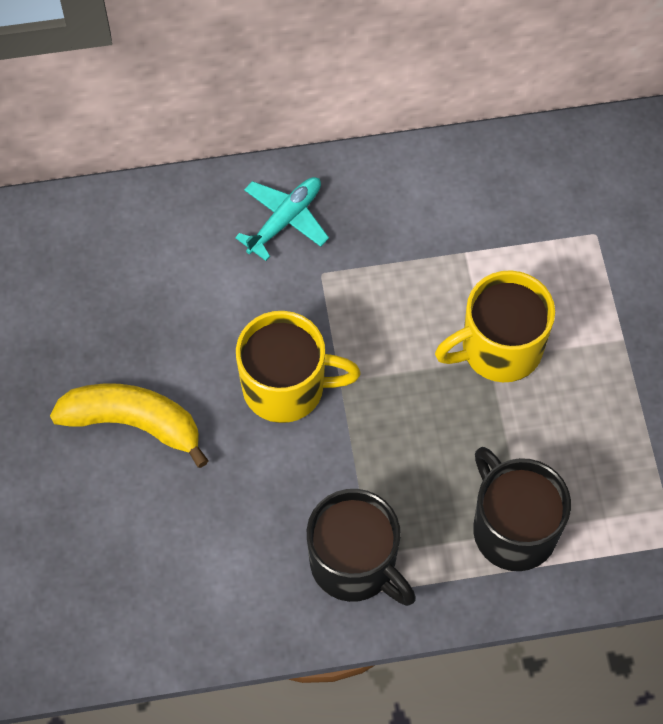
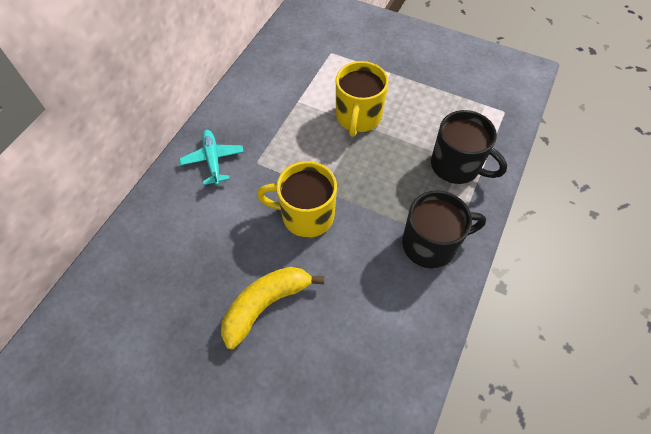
camera: 55 degrees left, 5 degrees down
yellow mug [236,311,361,423] -> yellow mug turned 120 degrees counterclockwise [257,161,337,238]
black mug [473,447,571,571] -> black mug turned 150 degrees counterclockwise [431,110,507,184]

